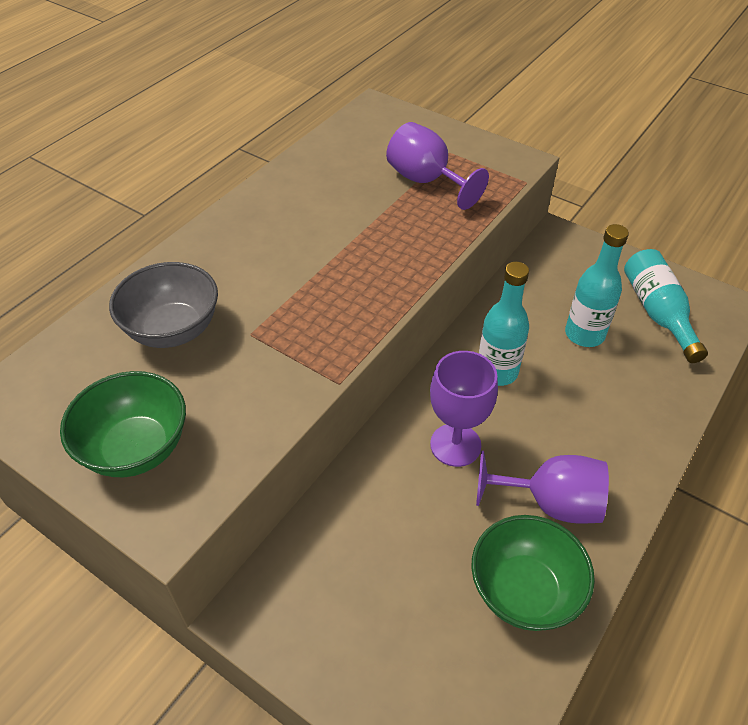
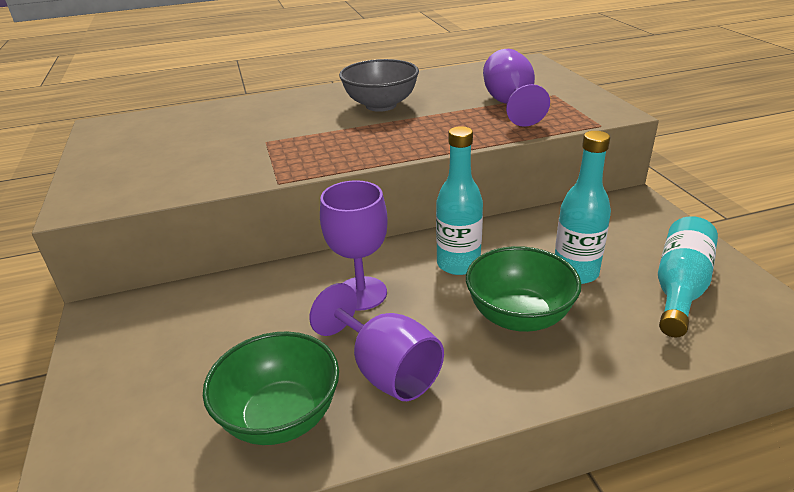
camera: 40 degrees right, 15 degrees down
green bowl [60,371,186,477] -> green bowl moved to [466,246,581,332]
grey bowl [109,262,218,348] -> grey bowl moved to [339,59,419,112]

